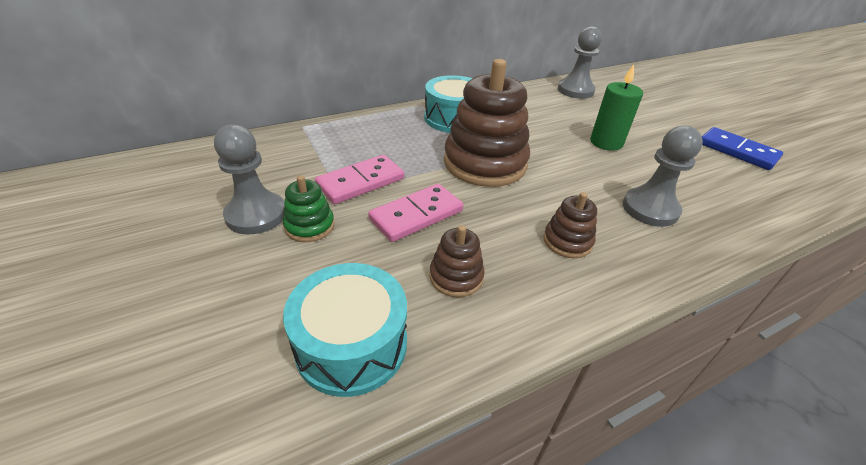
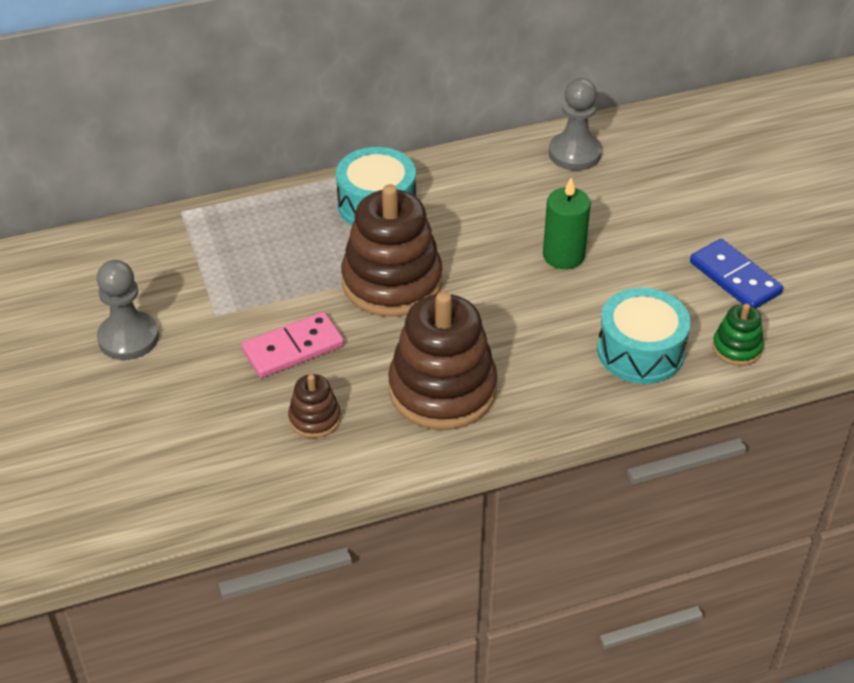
camera: 10 degrees right, 5 degrees up
green stacking toy [283,175,335,242] -> green stacking toy moved to [712,304,764,366]
turquoise drum [283,263,407,397] -> turquoise drum moved to [597,288,691,384]
pink domino [315,155,404,204] -> none
brown stacking toy [543,192,597,258] -> brown stacking toy [388,292,497,430], size x2.12
grey pawn [623,126,703,227] -> none

